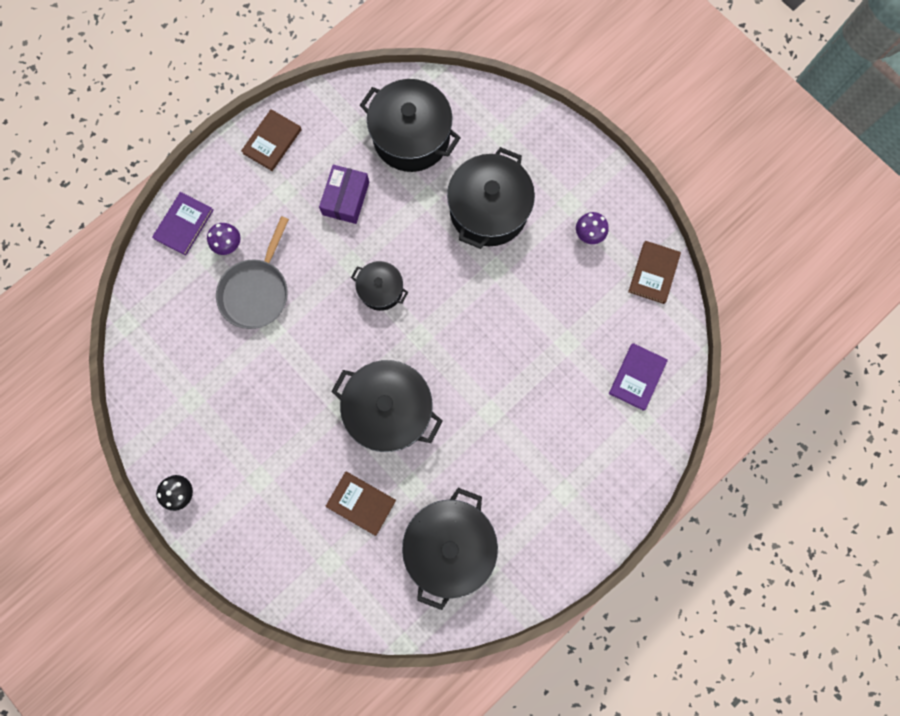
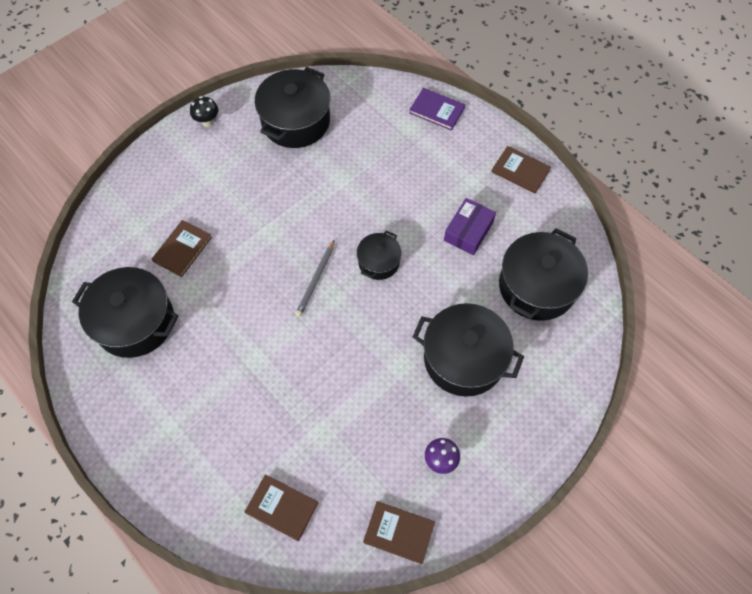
camera: 90 degrees right, 15 degrees down
purple mushroom [207,223,240,255] -> none
grey pan [216,216,289,329] -> none
purple box [319,165,369,224] -> purple box turned 75 degrees counterclockwise [444,198,496,255]
black pot [331,360,443,452] -> black pot moved to [255,67,330,148]
purple book [609,343,668,411] -> brown book [245,474,318,541]
none -> grey pencil [295,240,334,317]

